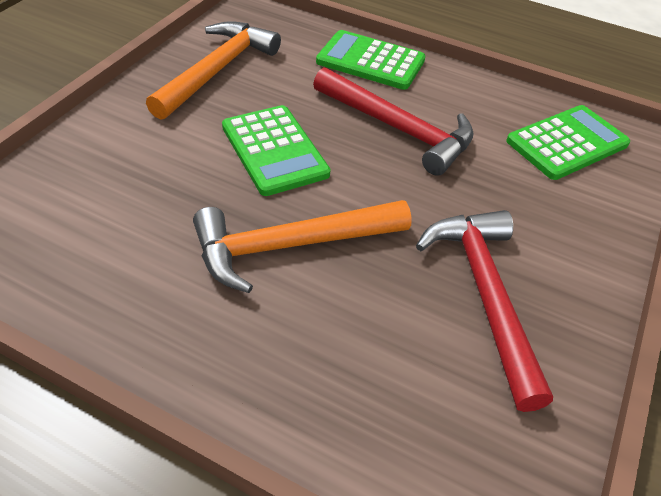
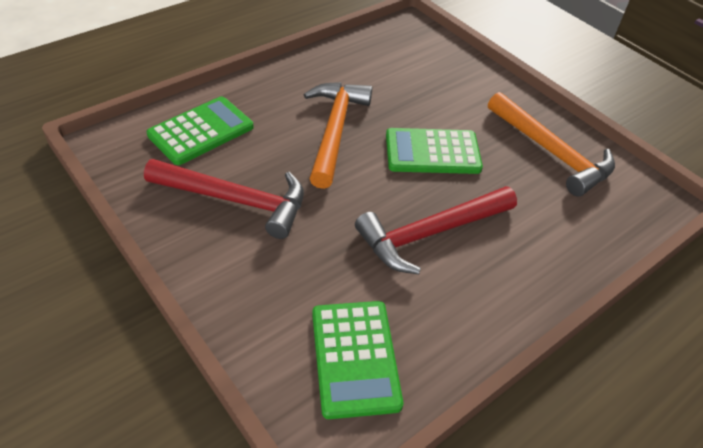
camera: 115 degrees right, 0 degrees up
green calculator [316,30,426,90] -> green calculator moved to [147,96,254,165]

